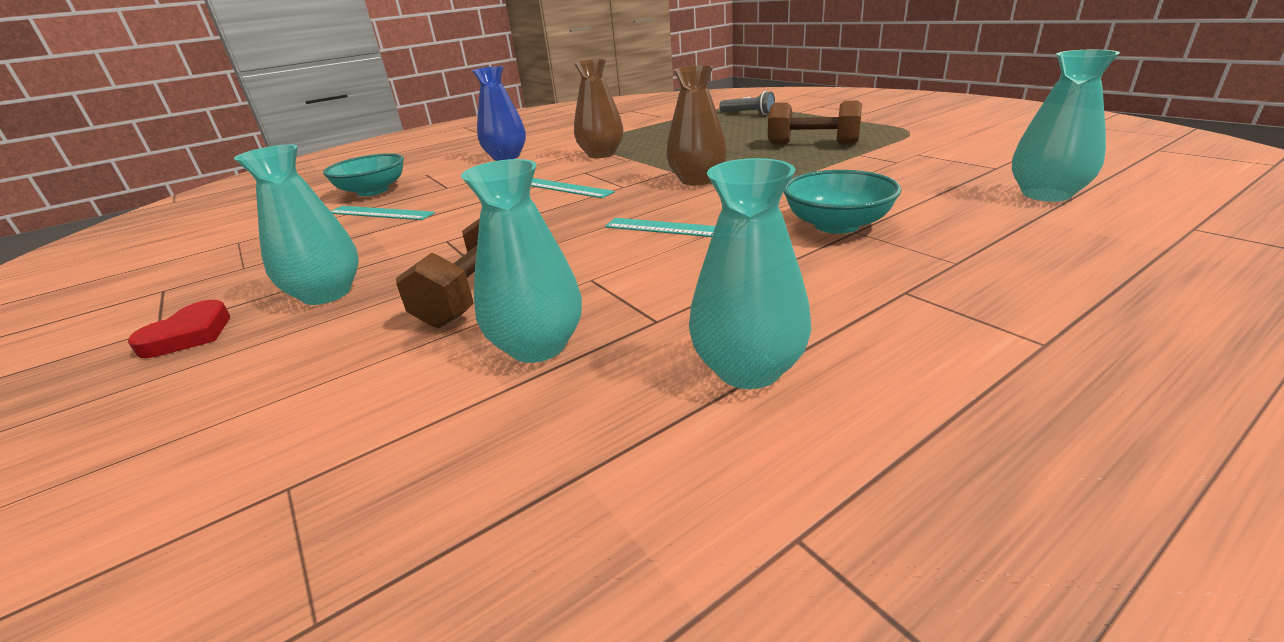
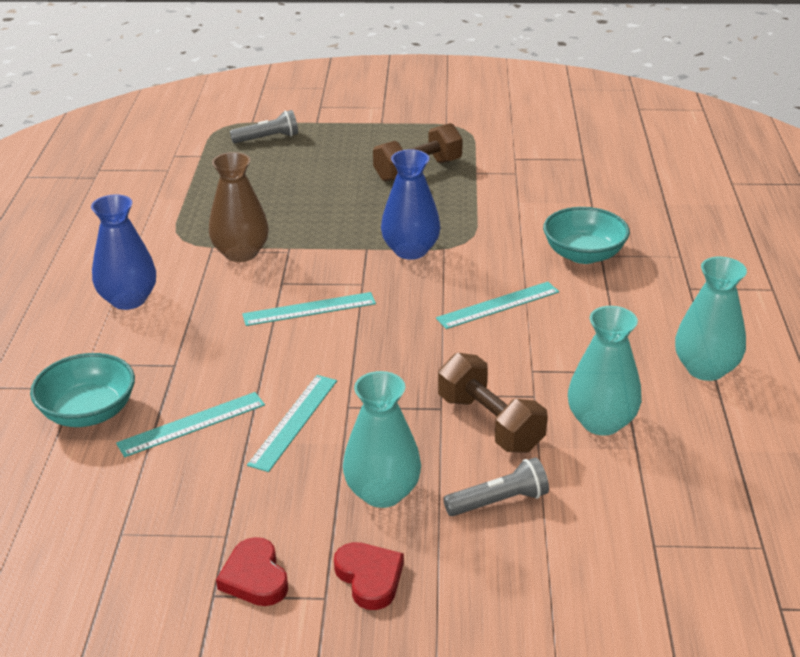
camera: 55 degrees left, 5 degrees up
brown vase [666,65,727,186] -> blue vase [381,149,441,260]
turquoise vase [1012,50,1120,202] -> none
none -> red heart [216,537,288,606]
none -> turquoise ruler [247,375,337,472]
none -> grey flashlight [443,457,549,516]

